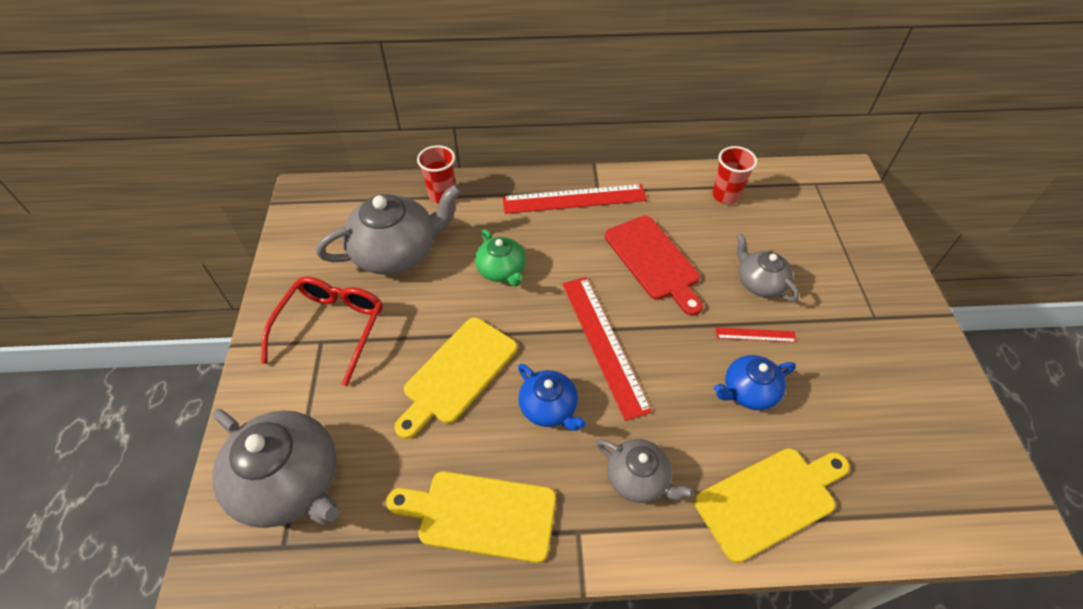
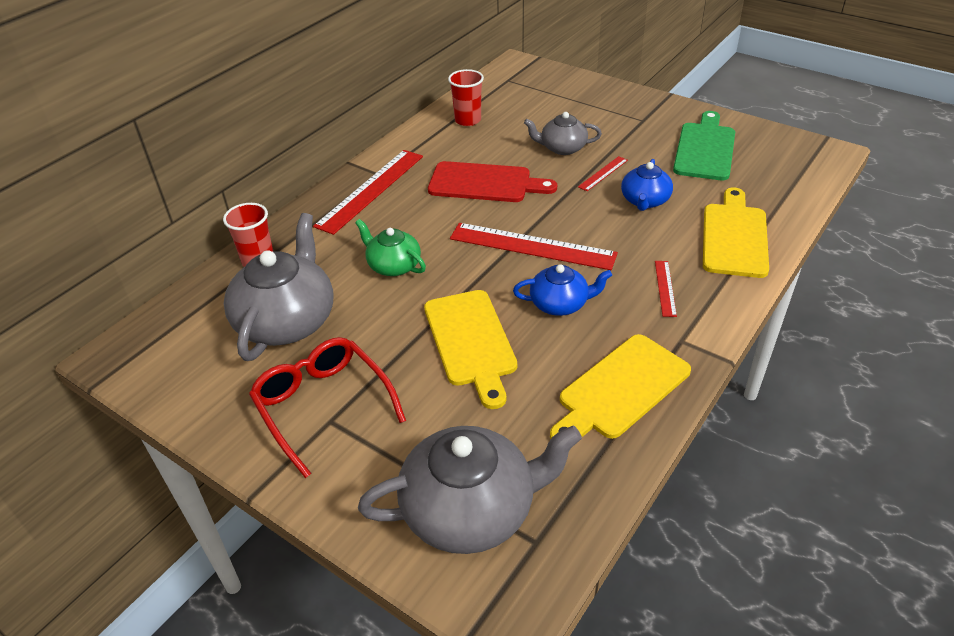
camera: 50 degrees left, 10 degrees down
green teapot [475,229,526,287] -> green teapot turned 150 degrees counterclockwise [355,219,426,276]
grey teapot [597,439,694,503] -> red ruler [655,261,677,317]
none -> green cutting board [673,111,735,180]

